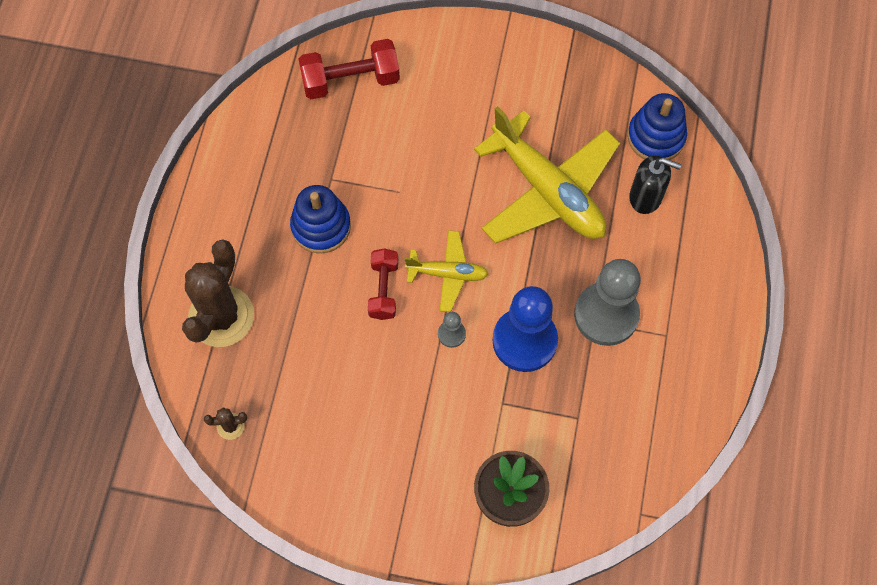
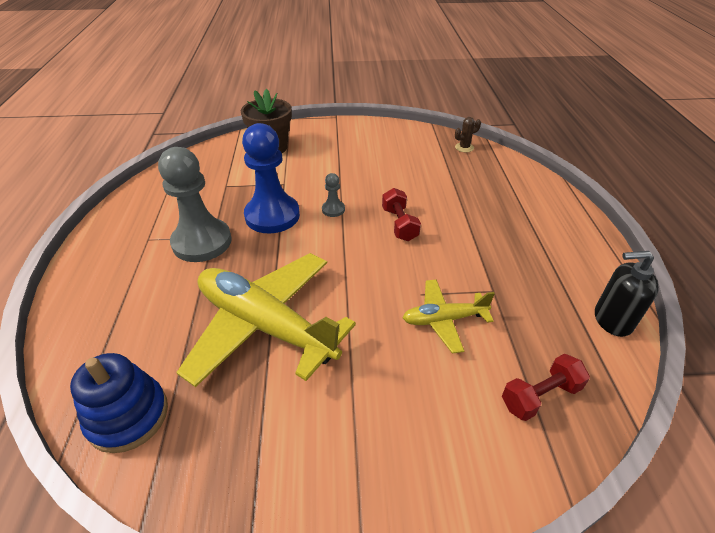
camera: 165 degrees right, 25 degrees down
brown cactus [182,240,254,347] -> none
blue stacking toy [290,185,351,254] -> none
red dumbbell [299,39,400,99] -> red dumbbell [502,354,590,421], size x0.65
yellow plane [405,230,488,312] -> yellow plane moved to [403,279,495,354]
black soap dispenser [629,155,681,214] -> black soap dispenser moved to [595,251,659,337]

